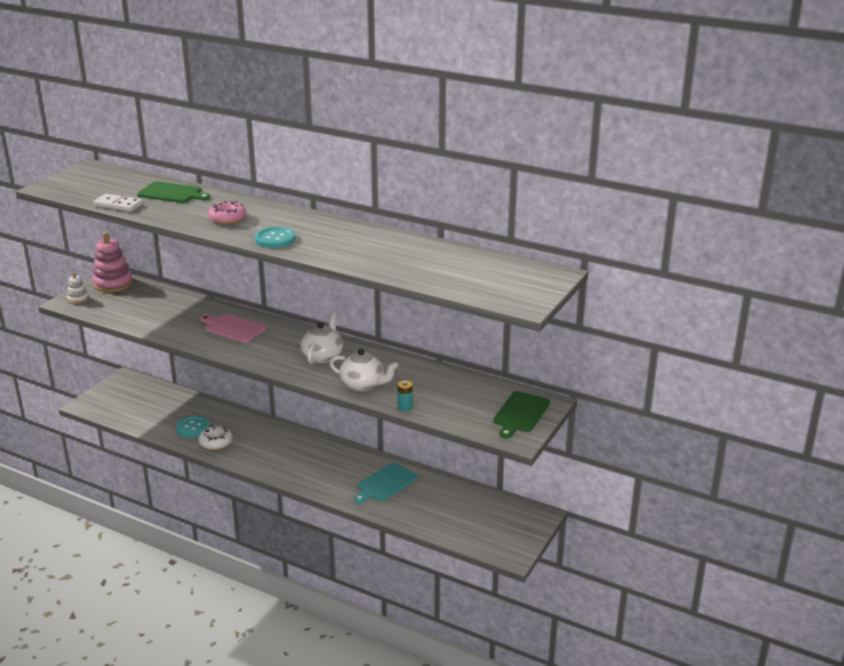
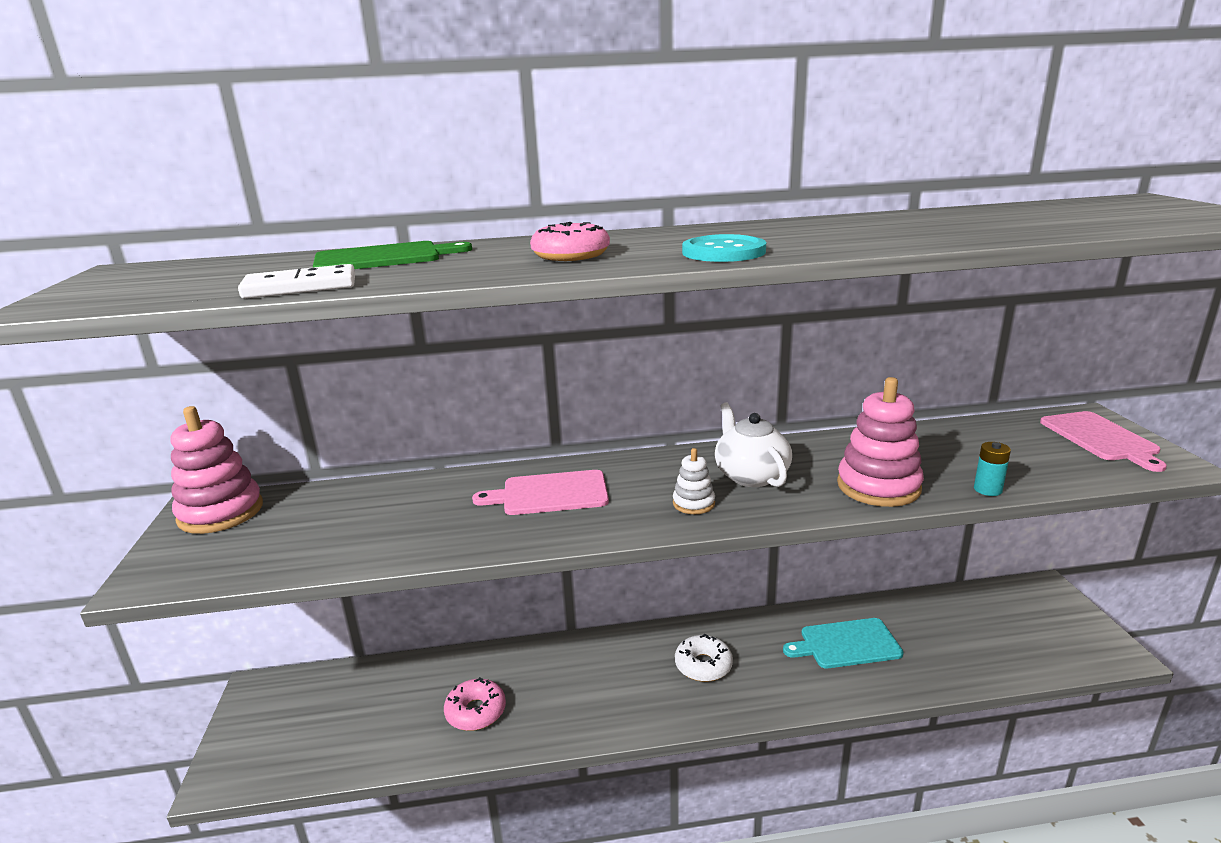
camera: 35 degrees left, 5 degrees down
white stacking toy [67,272,89,304] -> white stacking toy moved to [673,448,715,514]
turquoise button [176,415,210,438] -> pink donut [444,677,506,731]
white donut [199,426,233,450] -> white donut moved to [675,634,733,682]
white teapot [329,349,398,391] -> pink stacking toy [837,377,924,507]
turquoise cutting board [354,462,418,503] -> turquoise cutting board turned 75 degrees clockwise [783,618,903,668]
green cutting board [493,391,550,439] -> pink cutting board [1040,411,1167,472]

